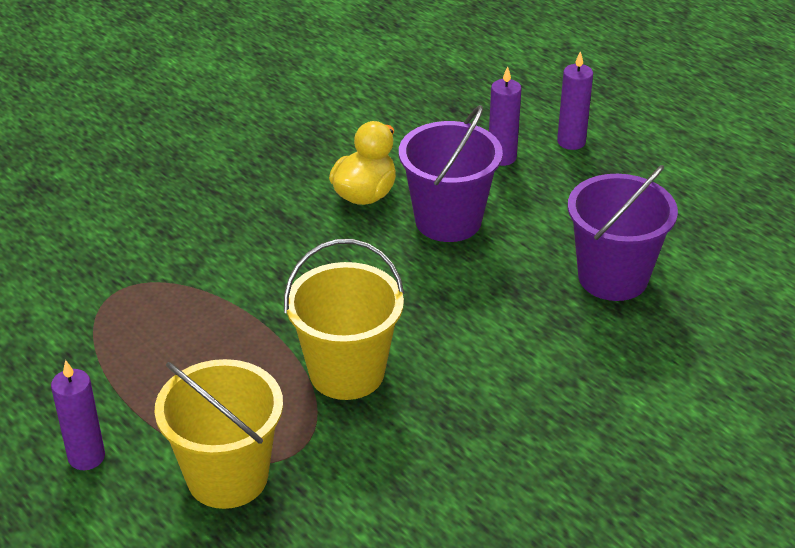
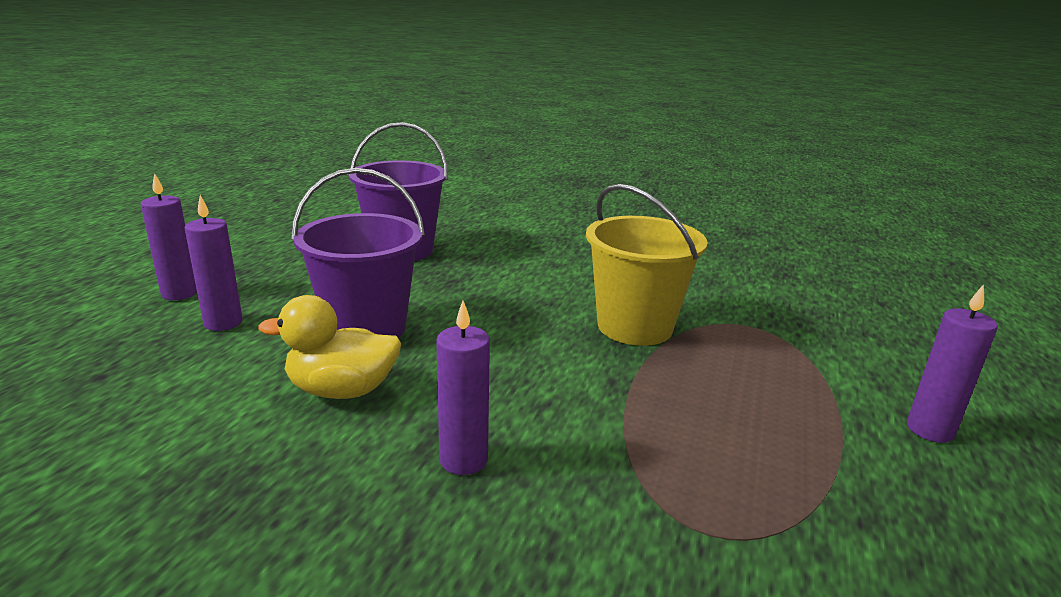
camera: 120 degrees left, 15 degrees down
yellow bucket [154,359,283,509] -> none
none -> purple candle [436,301,490,475]

